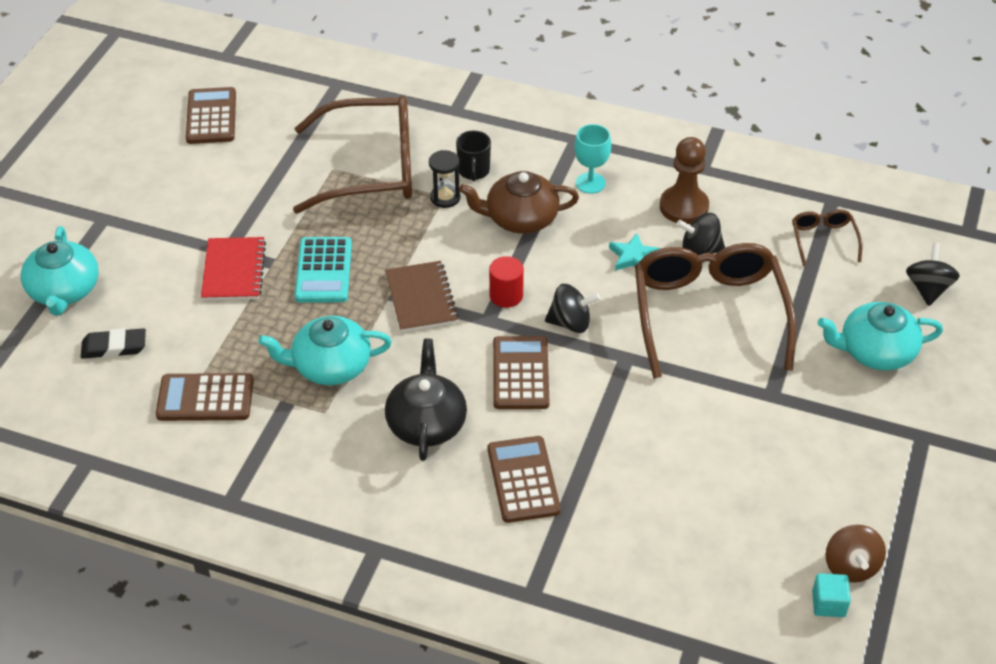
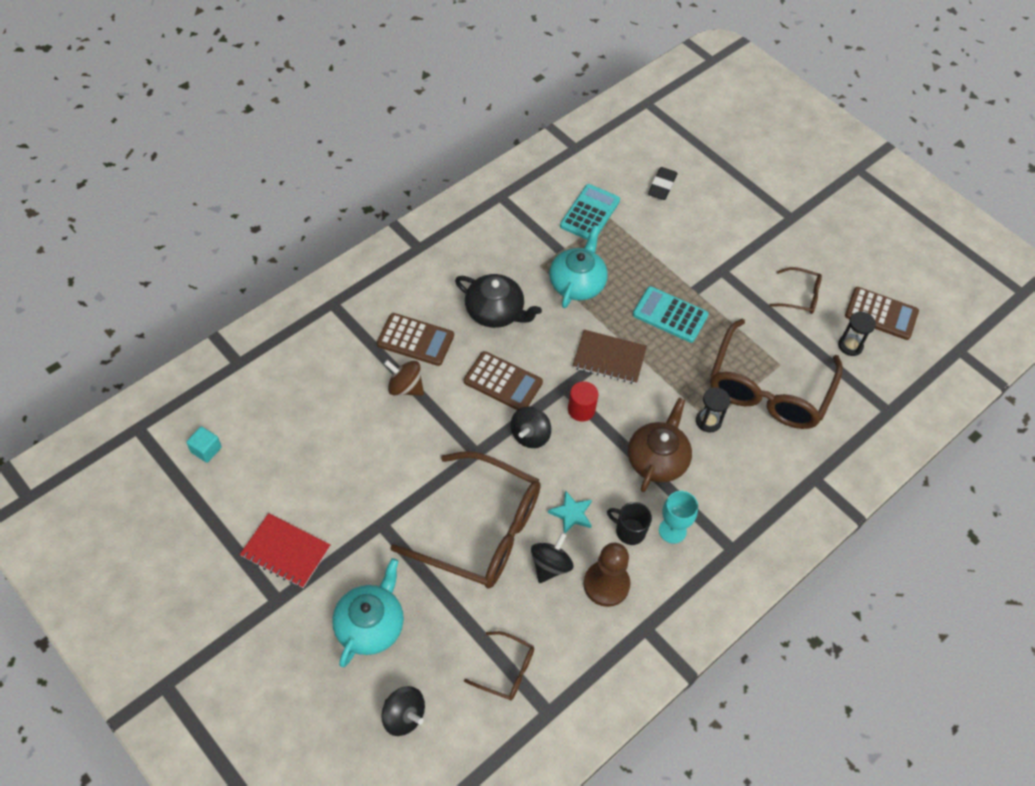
camera: 115 degrees right, 10 degrees up
turquoise teapot [21,226,99,316] -> none
brown calculator [156,373,254,421] -> turquoise calculator [560,184,620,240]
red notebook [201,237,266,300] -> red notebook moved to [240,513,331,588]
black mug [456,130,491,181] -> black mug moved to [607,502,652,545]
brown spinning top [825,525,886,583] -> brown spinning top moved to [384,360,424,396]
none -> brown glasses [770,267,822,314]
none -> black hourglass [838,312,876,356]

